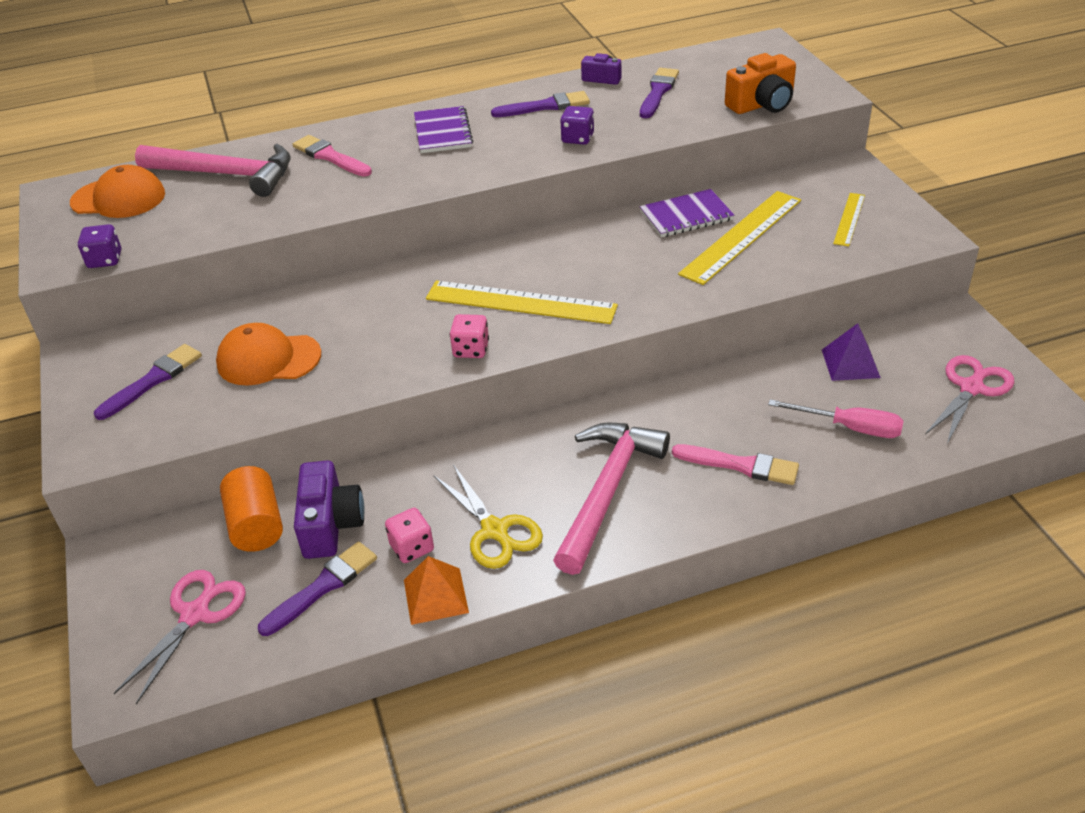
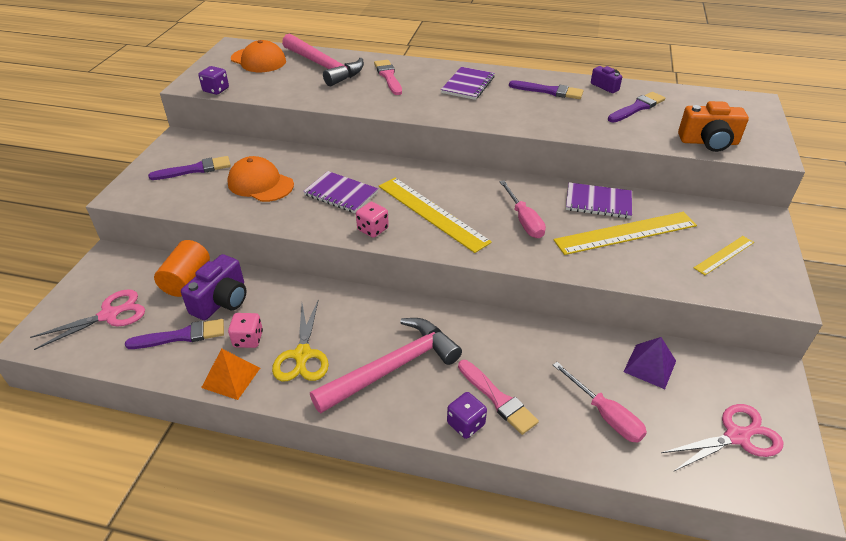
camera: 30 degrees right, 0 degrees up
purple dice [560,106,594,145] -> purple dice moved to [447,392,487,439]
none -> purple notebook [303,171,378,213]
none -> pink screwdriver [500,180,546,238]

